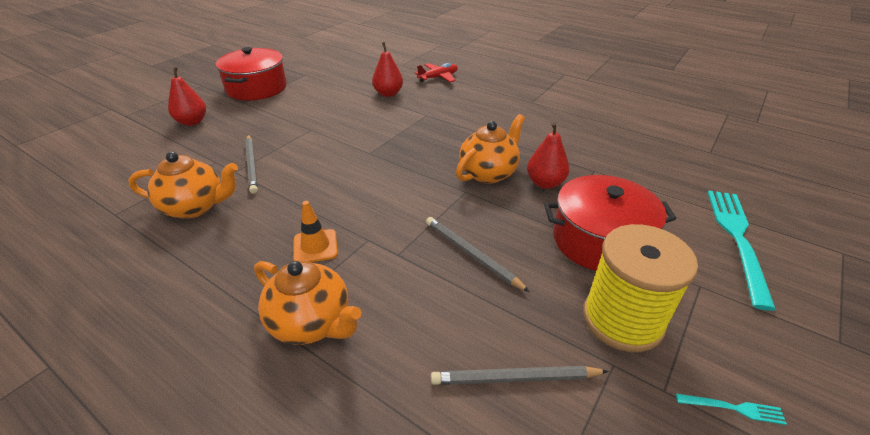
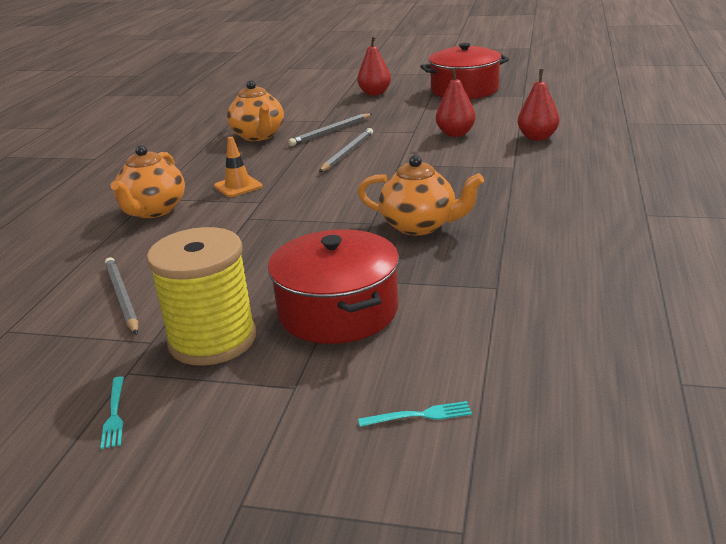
camera: 70 degrees right, 10 degrees down
red plane [415,63,458,82] -> none
grey pencil [426,217,530,292] -> grey pencil moved to [319,128,373,172]
red pear [527,122,570,189] -> red pear moved to [436,68,476,137]
turquoise fork [708,190,776,311] -> turquoise fork [358,401,472,427], size x0.42

